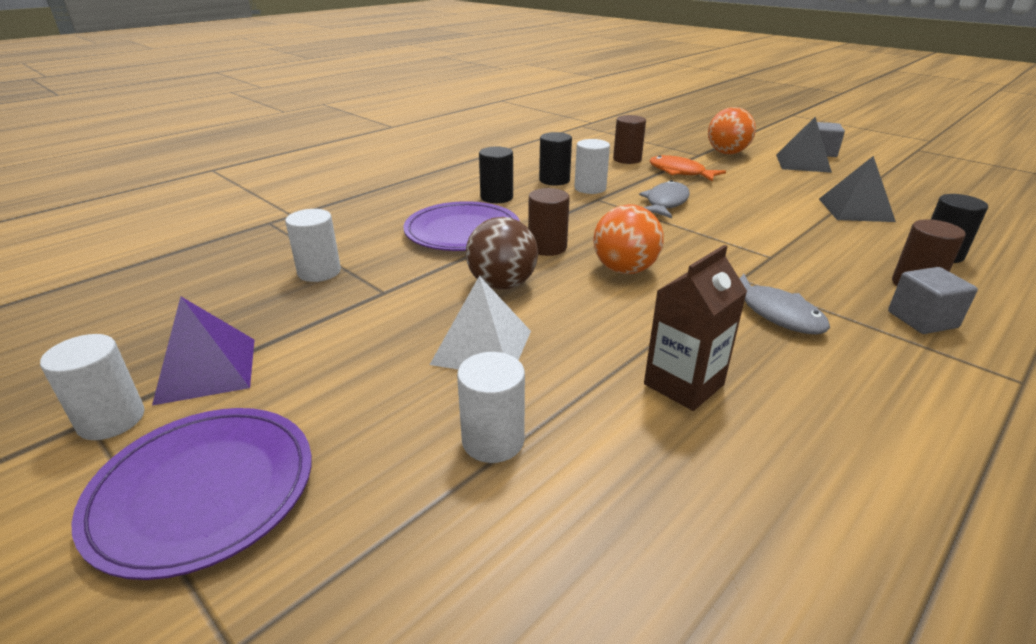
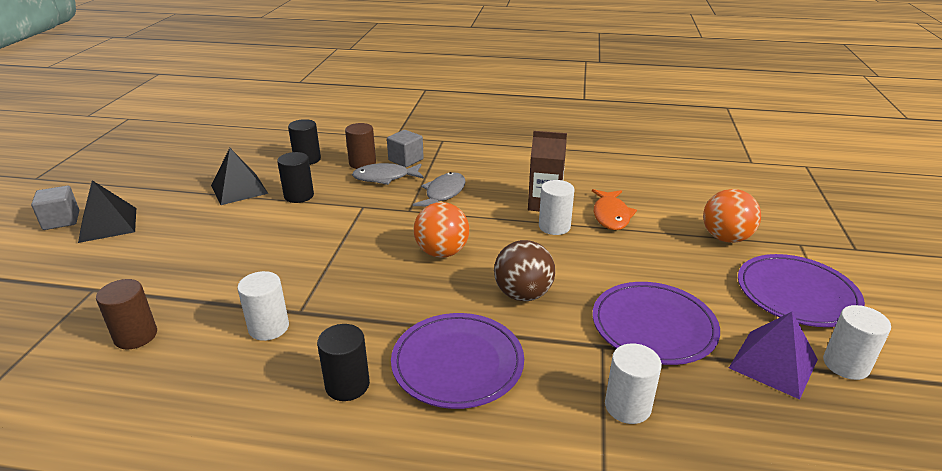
camera: 125 degrees left, 0 degrees up
white pyramid [430,276,531,369] -> none
white cylinder [457,352,525,463] -> white cylinder moved to [539,180,574,235]
brown cylinder [528,188,570,256] -> none
black cylinder [539,132,572,185] -> black cylinder moved to [277,152,314,203]
grey fish [639,180,690,219] -> grey fish moved to [352,163,424,185]
orange fish [649,155,726,182] -> orange fish moved to [592,189,637,230]
orange ball [708,107,756,154] -> orange ball moved to [703,189,761,243]
none -> purple plate [593,282,720,365]

